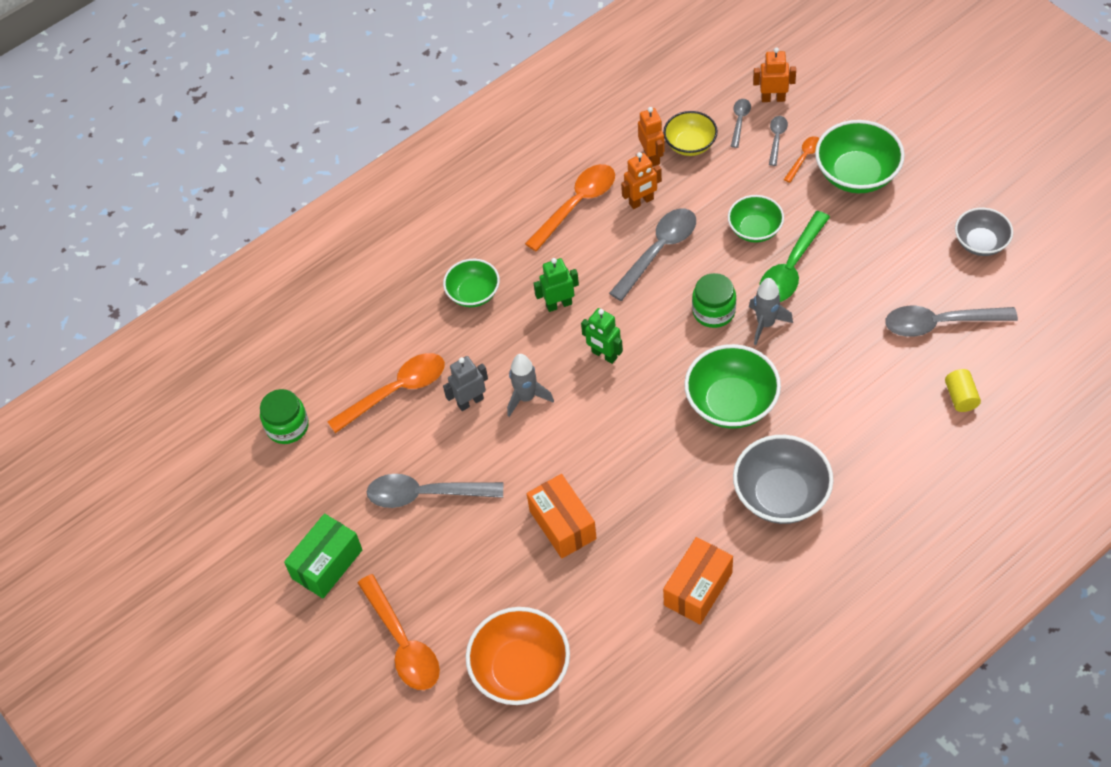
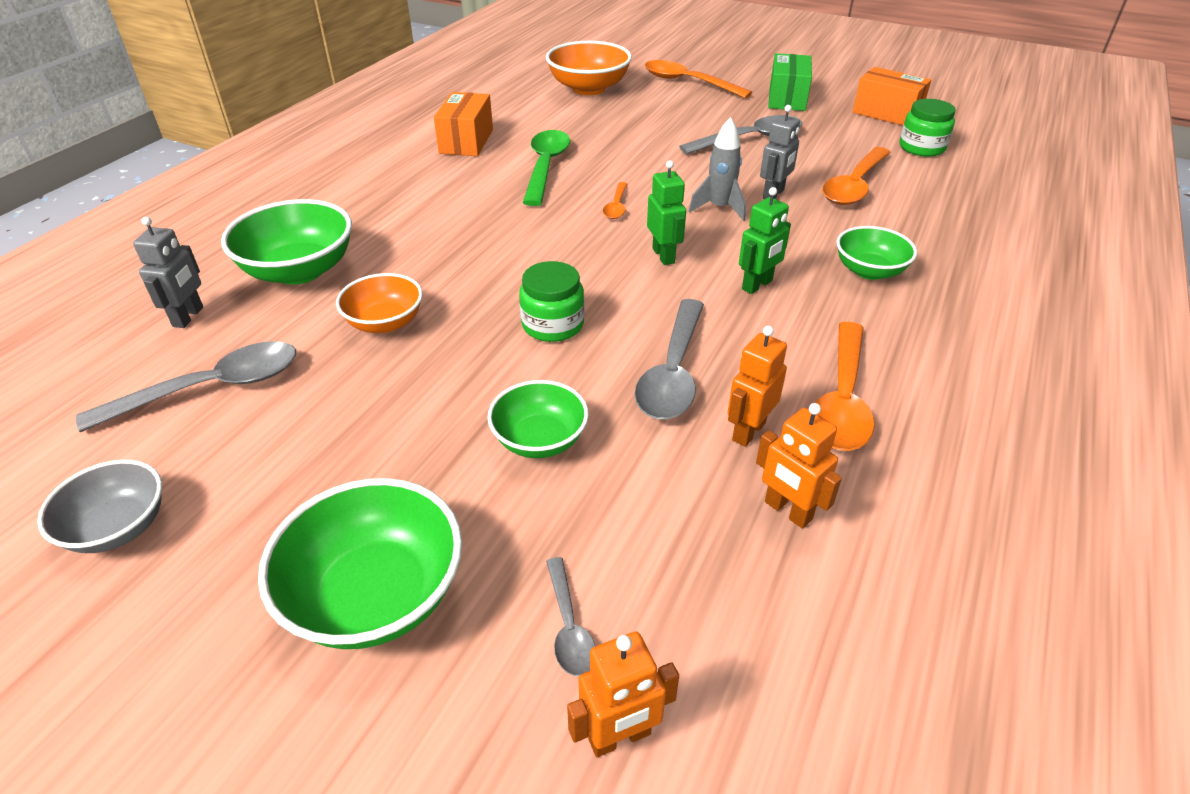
camera: 150 degrees right, 15 degrees down
orange box [527,474,597,558] -> orange box moved to [853,67,931,125]
green robot [581,308,623,364] -> green robot turned 60 degrees clockwise [647,160,686,265]
yellow bowl [663,111,718,156] -> none
green bowl [684,344,781,429] -> green bowl moved to [221,199,352,285]
grey spoon [731,99,751,148] -> none
grey bowl [733,435,834,524] -> none
grey rocket [749,278,793,345] -> none
green spoon [759,211,830,302] -> green spoon moved to [523,130,570,206]
orange spoon [784,136,820,183] -> orange spoon moved to [603,182,628,219]
yellow cylinder [945,369,981,412] -> grey robot [133,217,203,328]
none -> orange bowl [336,273,423,333]

